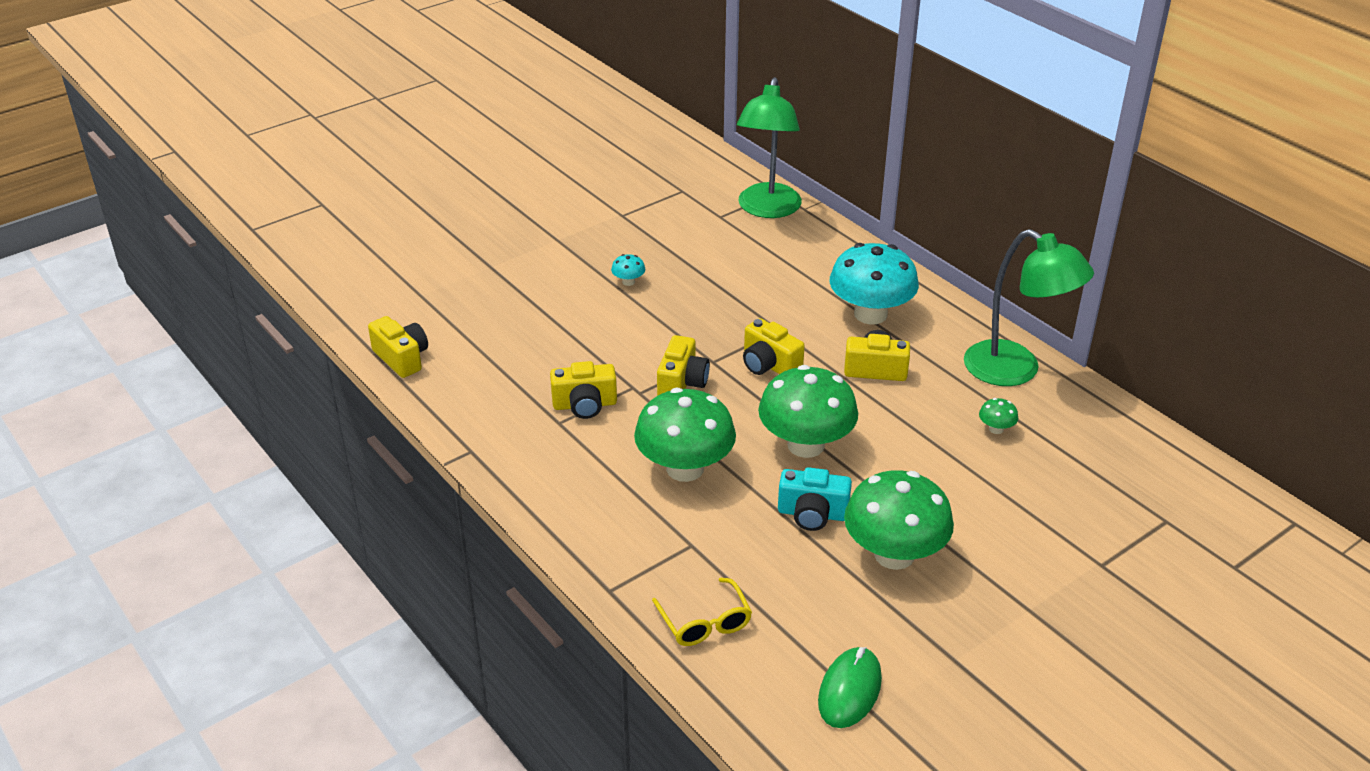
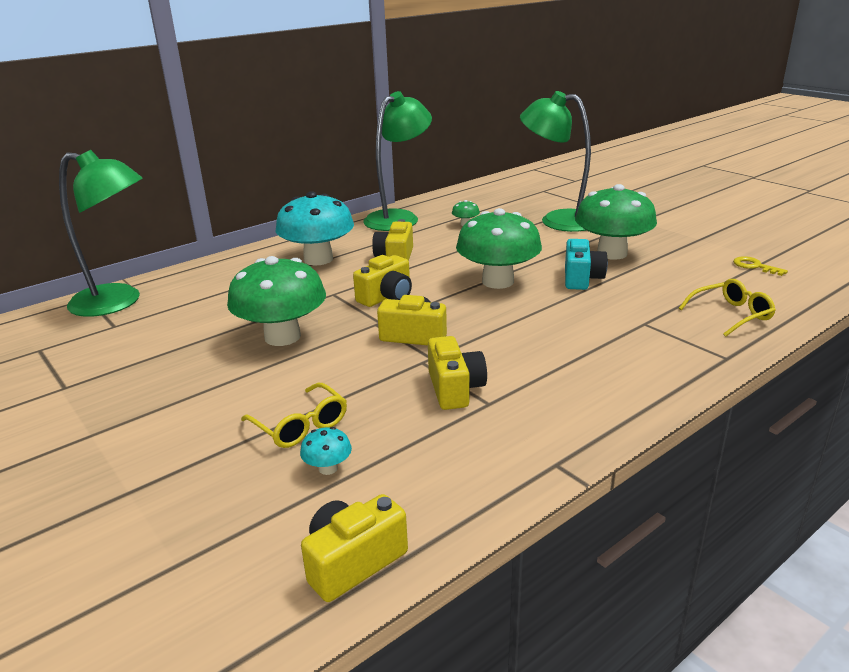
camera: 90 degrees left, 10 degrees down
turquoise mushroom [611,254,645,286] -> turquoise mushroom moved to [300,427,352,475]
green mushroom [634,388,736,482] -> green mushroom moved to [227,256,326,346]
green mouse [818,647,882,728] -> yellow key [733,256,788,276]
none -> yellow glasses [241,383,347,448]
none -> green lamp [520,91,591,232]

